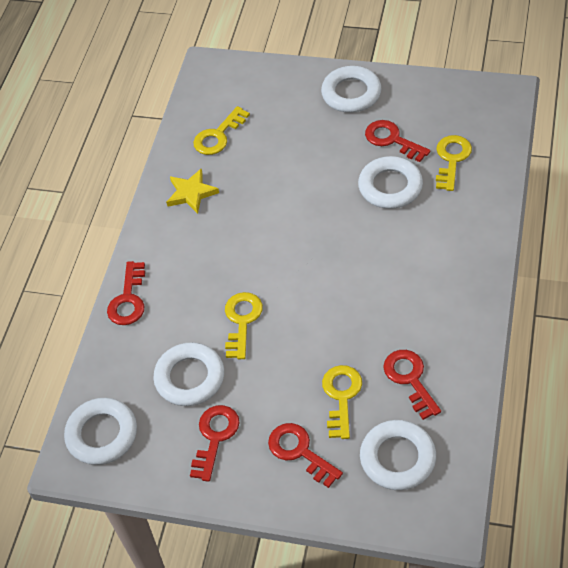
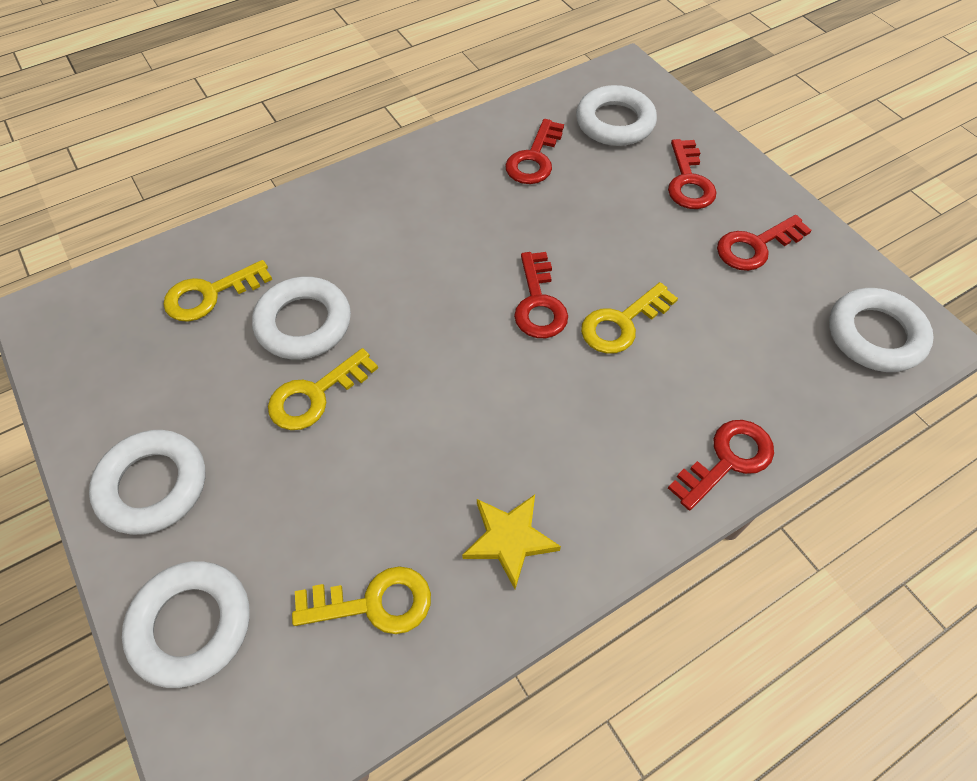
camera: 140 degrees left, 5 degrees up
white ring [153,342,224,406] -> white ring moved to [122,561,250,688]
yellow key [322,365,362,439] -> yellow key moved to [268,348,378,430]
red key [365,120,430,162] -> red key moved to [514,252,568,338]

